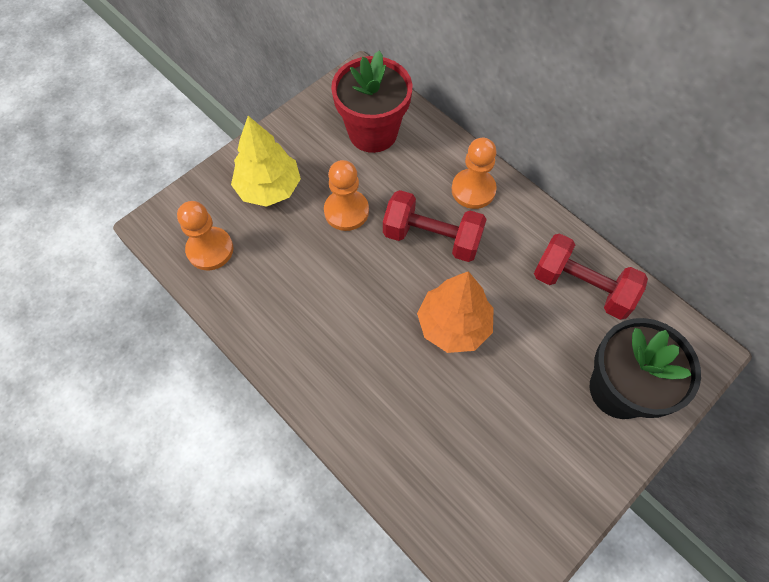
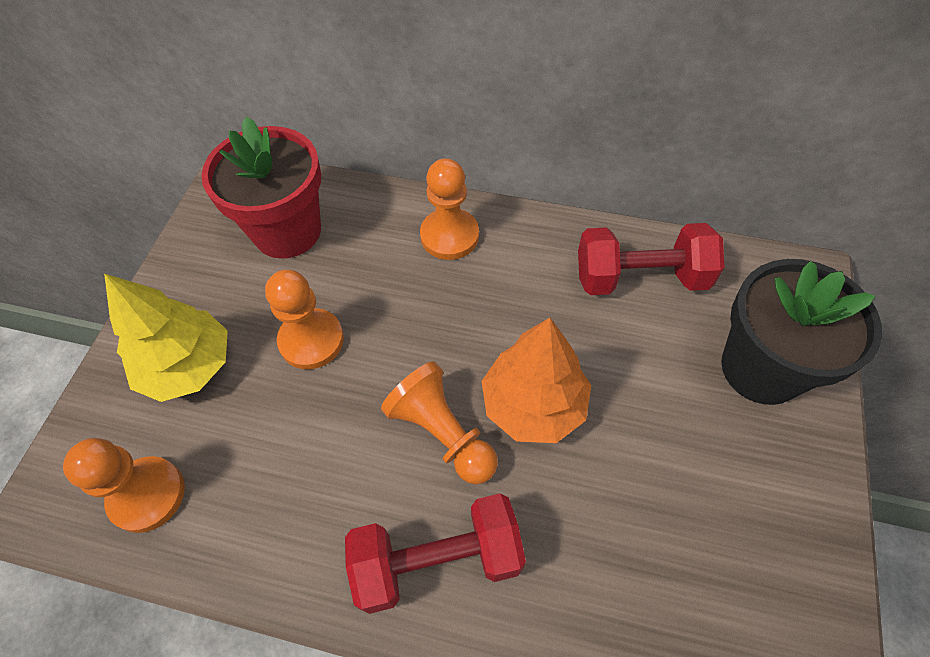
camera: 30 degrees left, 5 degrees down
red dumbbell [383,190,487,262] -> red dumbbell moved to [345,493,526,614]
none -> orange pawn [381,361,498,484]

